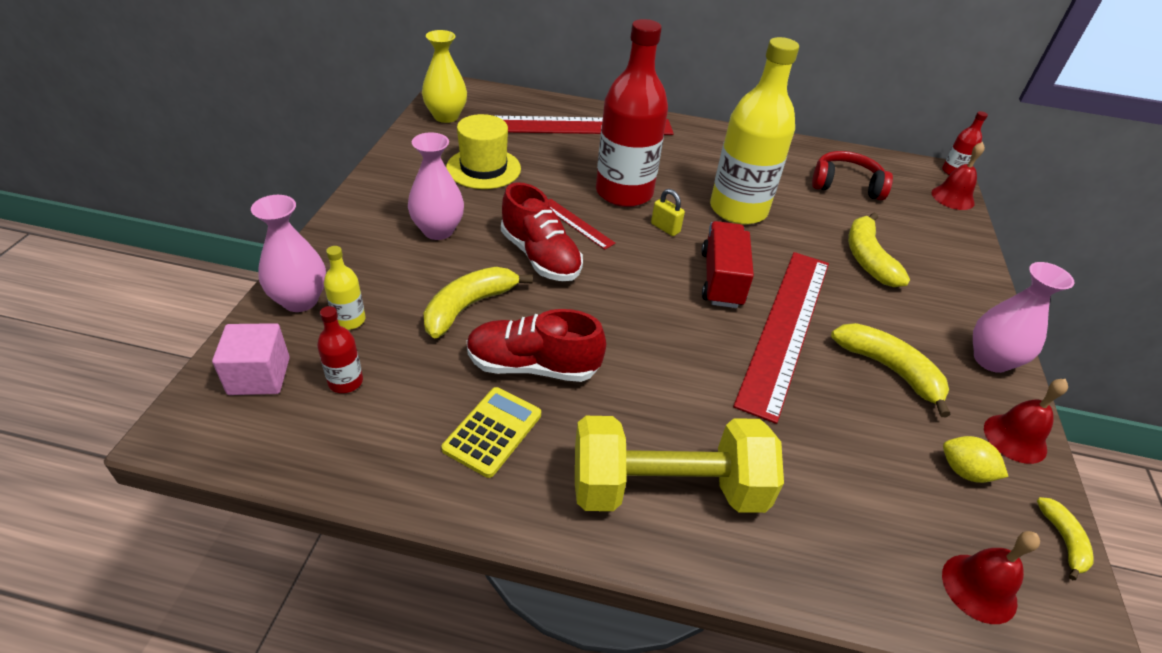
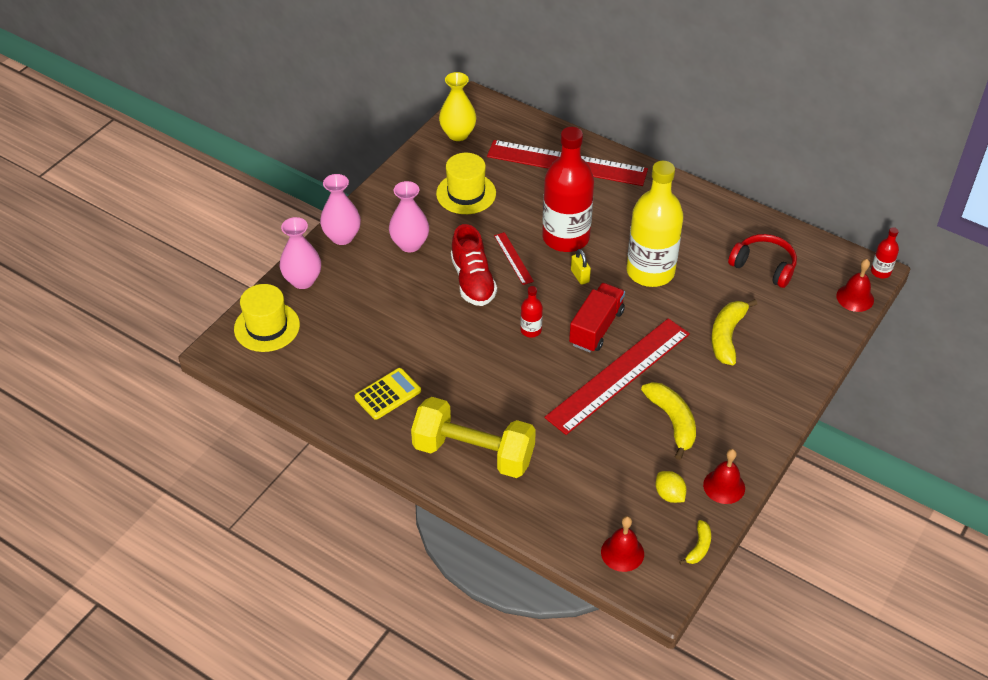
camera: 25 degrees right, 5 degrees up
pink cube [212,323,290,395] -> yellow hat [234,284,300,352]
red bottle [317,306,363,393] -> red bottle moved to [520,286,543,337]
yellow bottle [324,246,365,330] -> none
yellow banana [423,267,533,338] -> none
red shoe [467,309,606,382] -> none
pink vase [973,262,1074,373] -> pink vase moved to [320,174,361,245]

